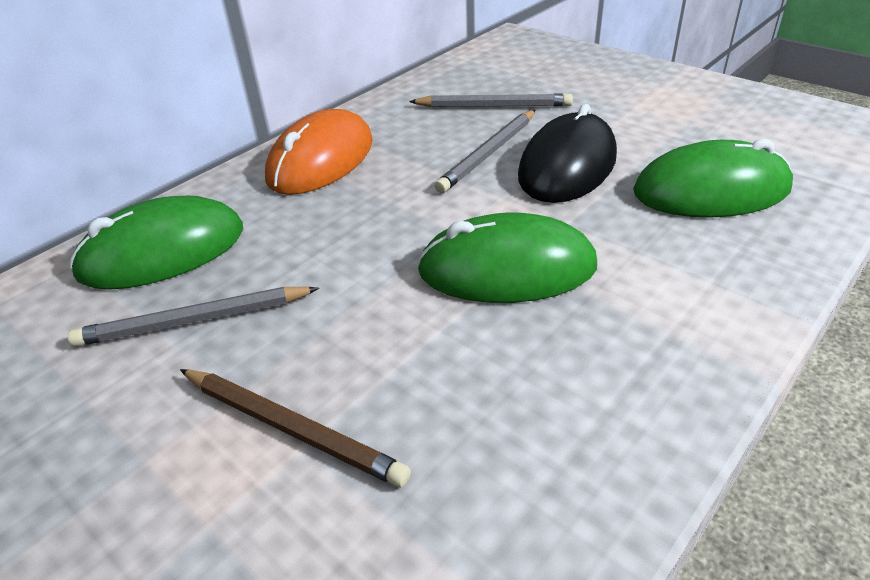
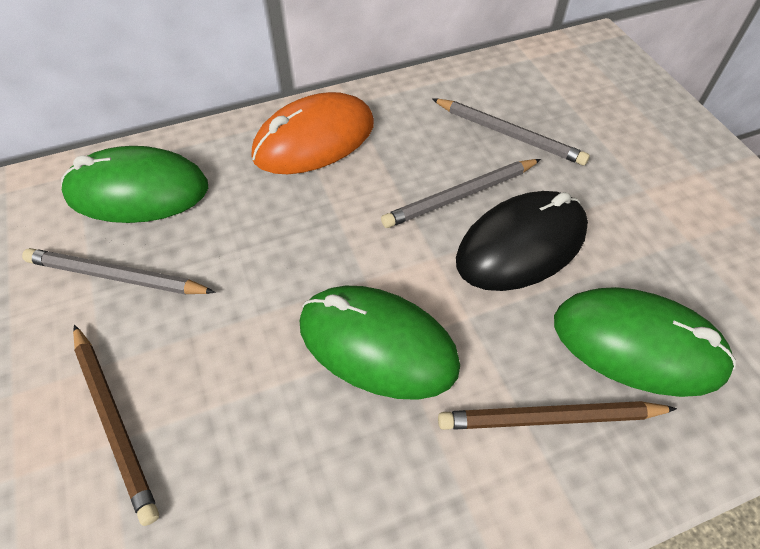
camera: 25 degrees right, 15 degrees up
none -> brown pencil [438,401,677,430]

